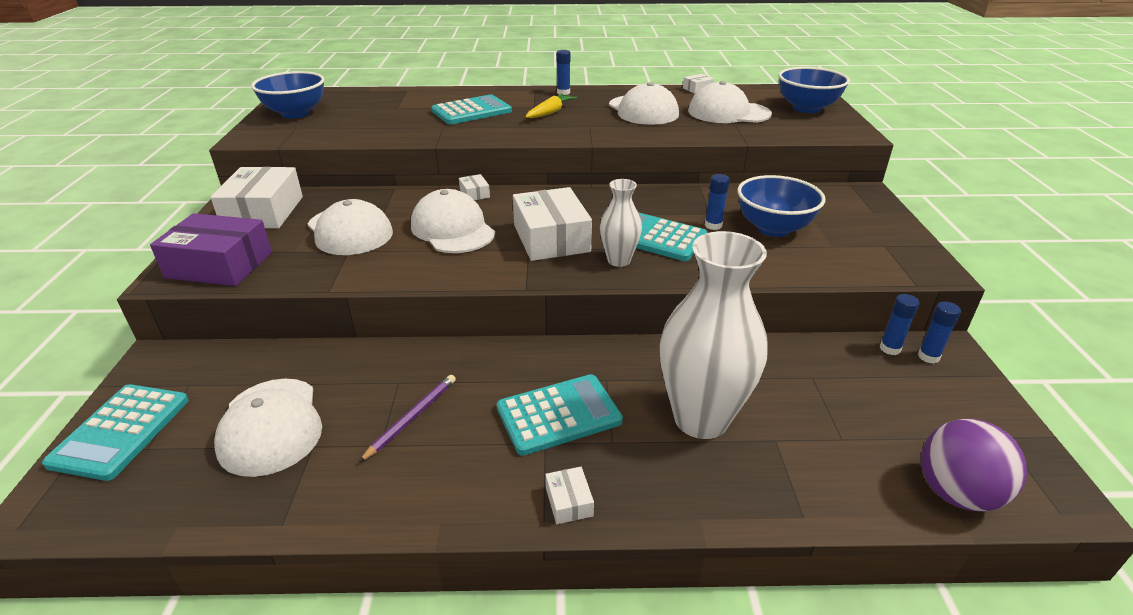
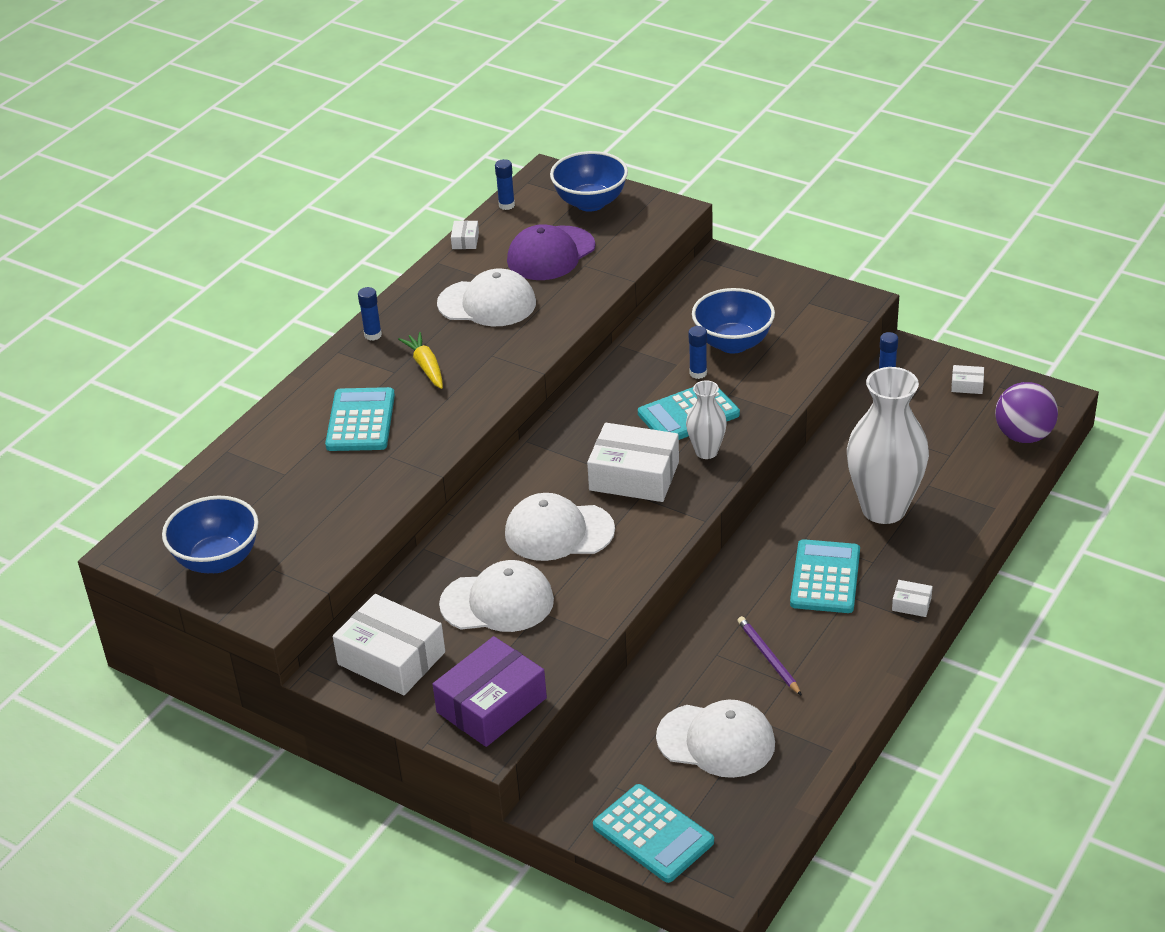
camera: 55 degrees left, 5 degrees up
white box [459,174,490,200] -> white box moved to [951,365,984,394]
white cap [688,81,772,123] -> purple cap [507,224,595,280]
blue glue stick [918,301,961,363] -> blue glue stick moved to [495,159,515,210]

